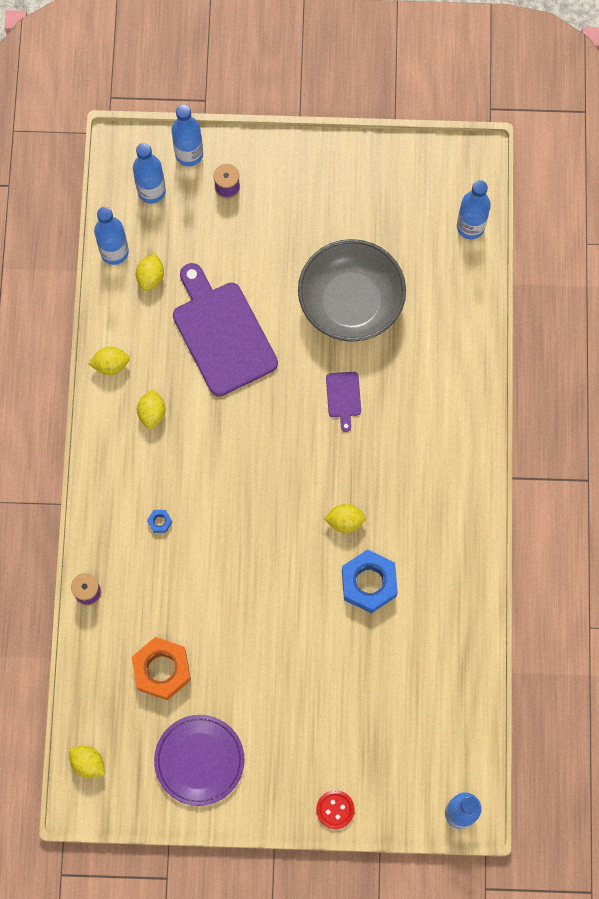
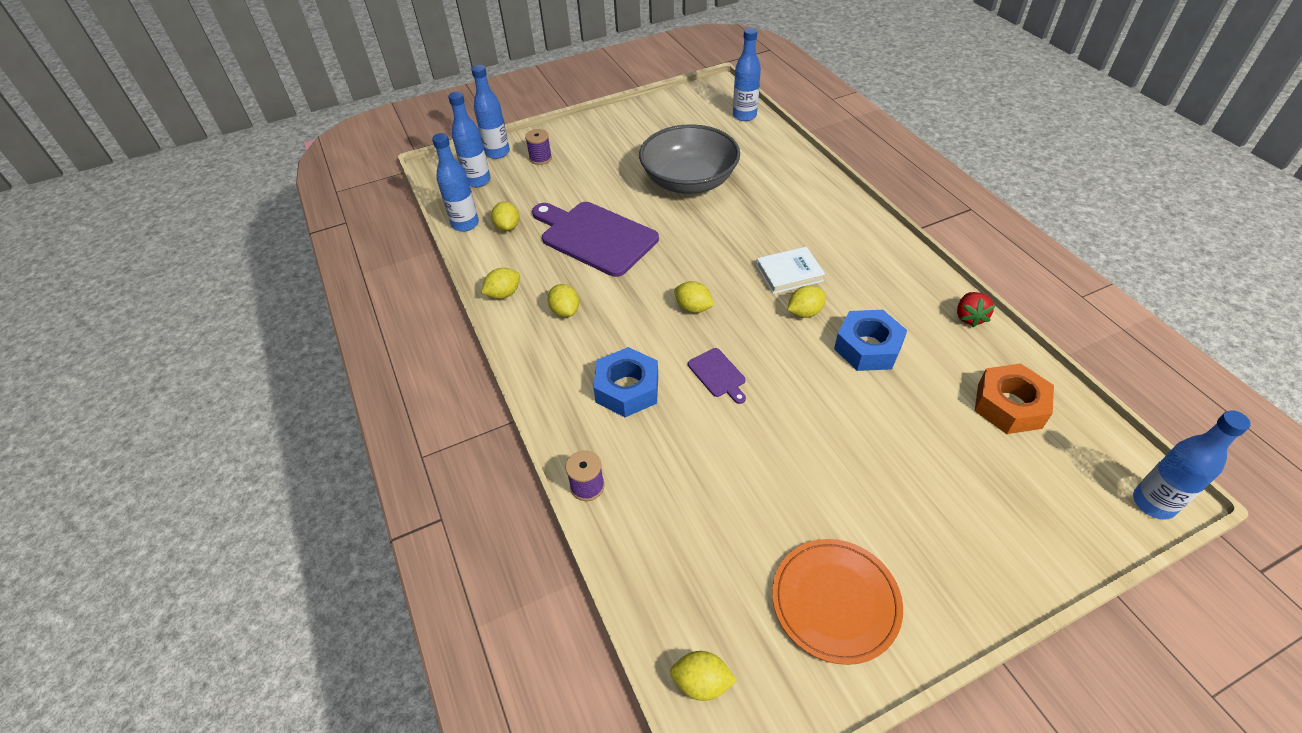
camera: 25 degrees left, 25 degrees down
orange nut [132,637,191,700] -> orange nut moved to [975,363,1054,434]
blue nut [147,510,172,533] -> blue nut [593,347,658,417], size x2.44
purple plate [154,715,245,806] -> orange plate [772,539,903,665]
red button [316,790,355,829] -> none
purple cutting board [326,372,361,432] -> purple cutting board moved to [688,348,746,404]
none -> yellow lemon [674,281,714,313]
none -> white book [756,247,825,294]
none -> red strawberry [957,292,995,327]

